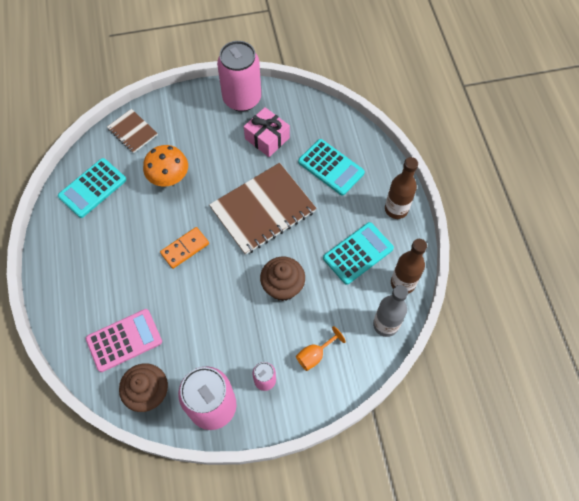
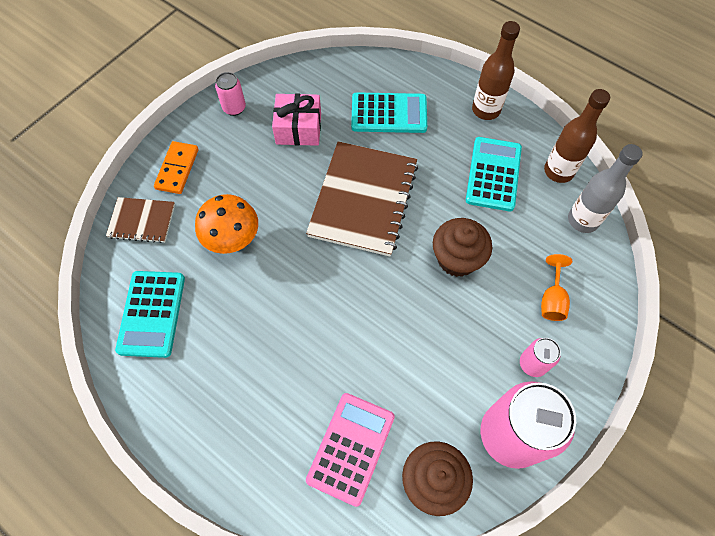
camera: 40 degrees left, 0 degrees up
orange domino [160,227,209,269] -> orange domino moved to [154,141,198,194]
pink can [217,41,261,112] -> pink can [215,72,246,116], size x0.47

